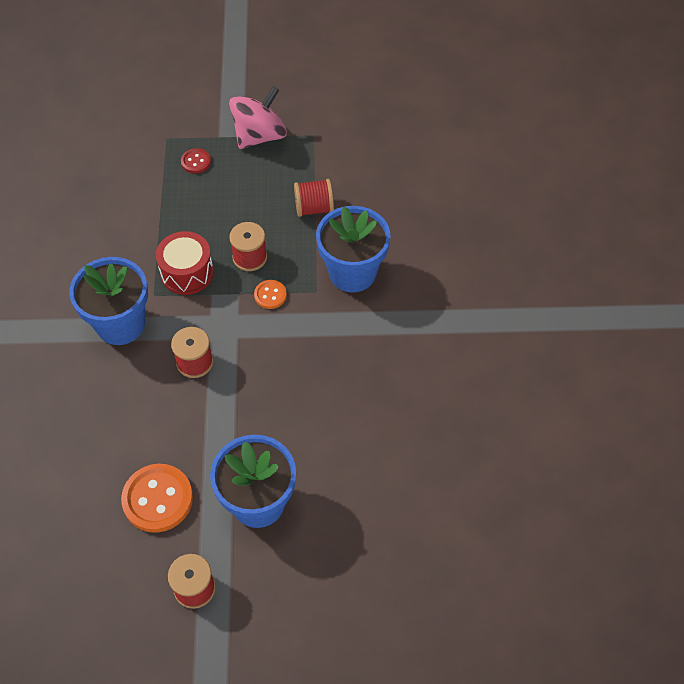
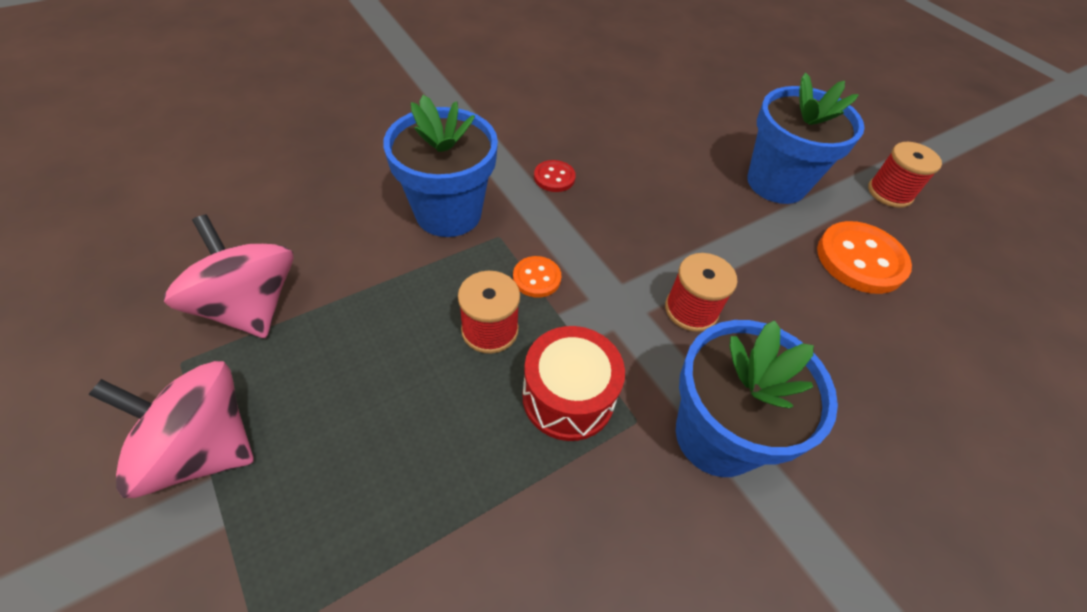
camera: 125 degrees left, 5 degrees down
red button [181,148,211,174] -> red button moved to [534,160,576,192]
red spool [294,179,334,217] -> none
none -> pink spinning top [164,215,294,338]

